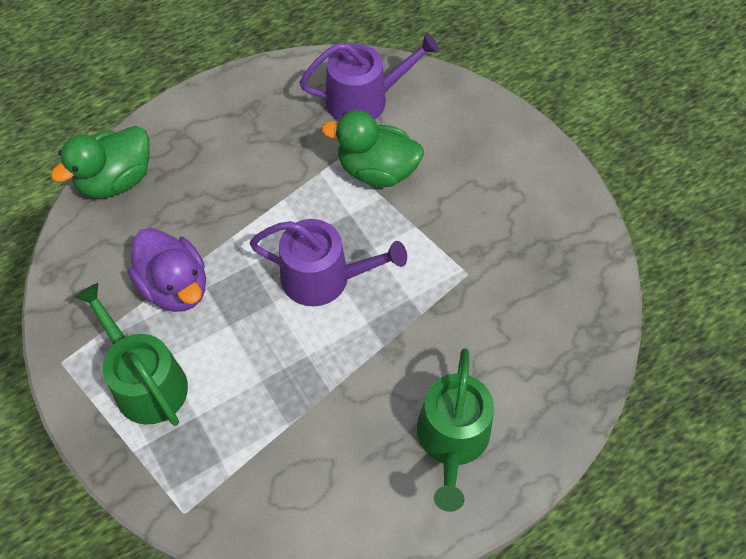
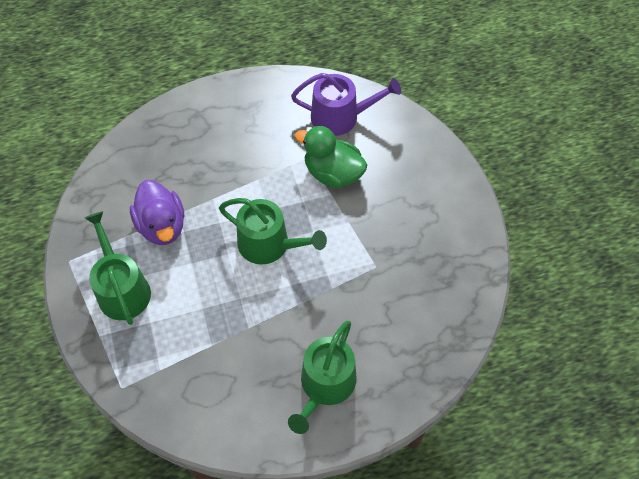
camera: 15 degrees right, 0 degrees up
green duck [51,126,150,198] -> none
purple watering can [250,219,407,306] -> green watering can [219,198,327,264]

